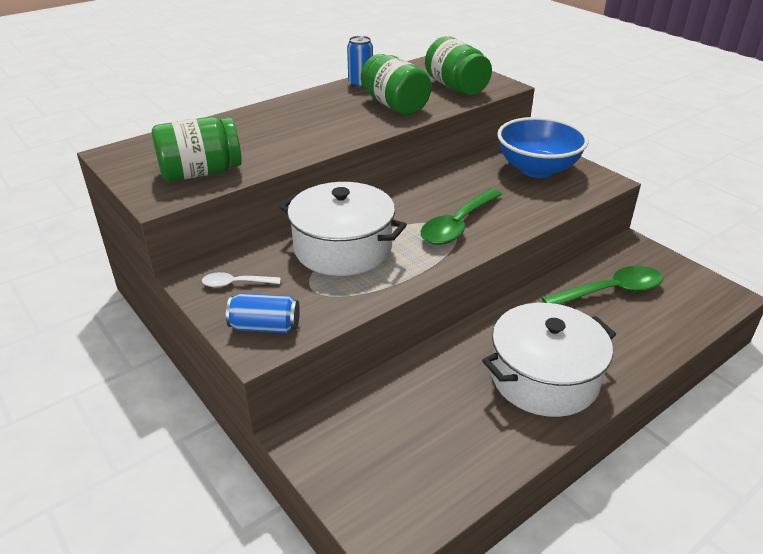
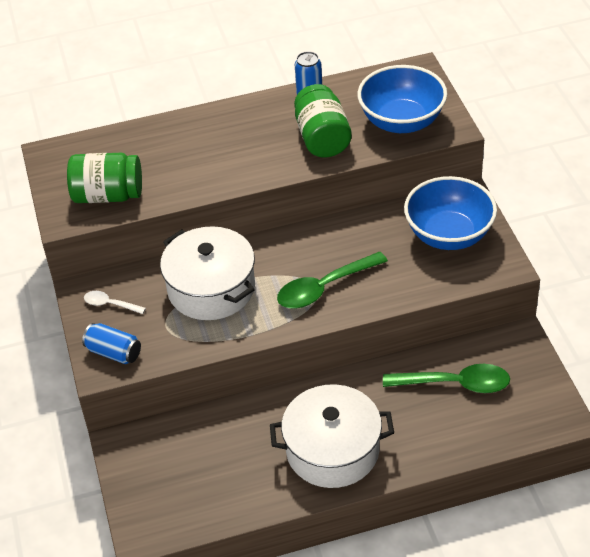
camera: 25 degrees right, 10 degrees up
green jar [425,36,492,95] -> blue bowl [357,65,447,133]

